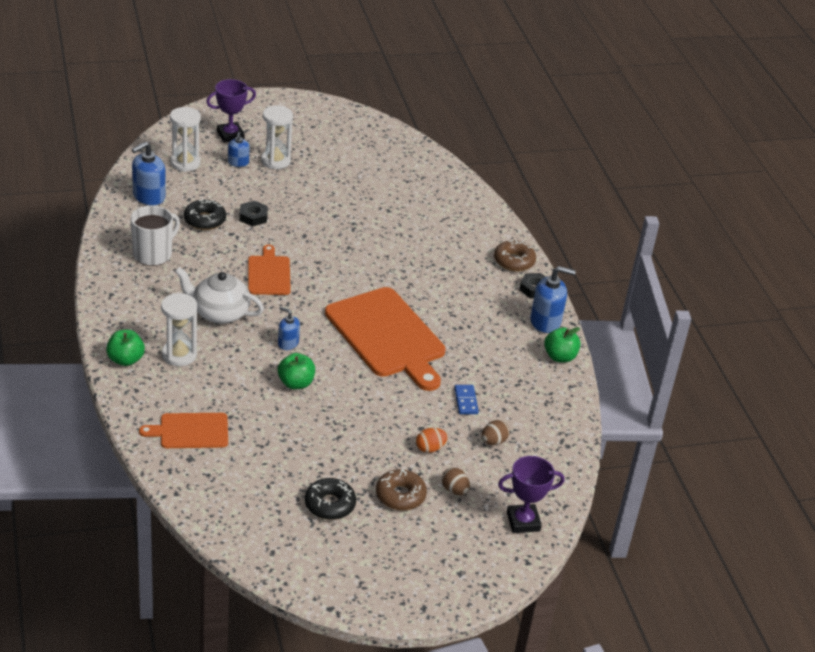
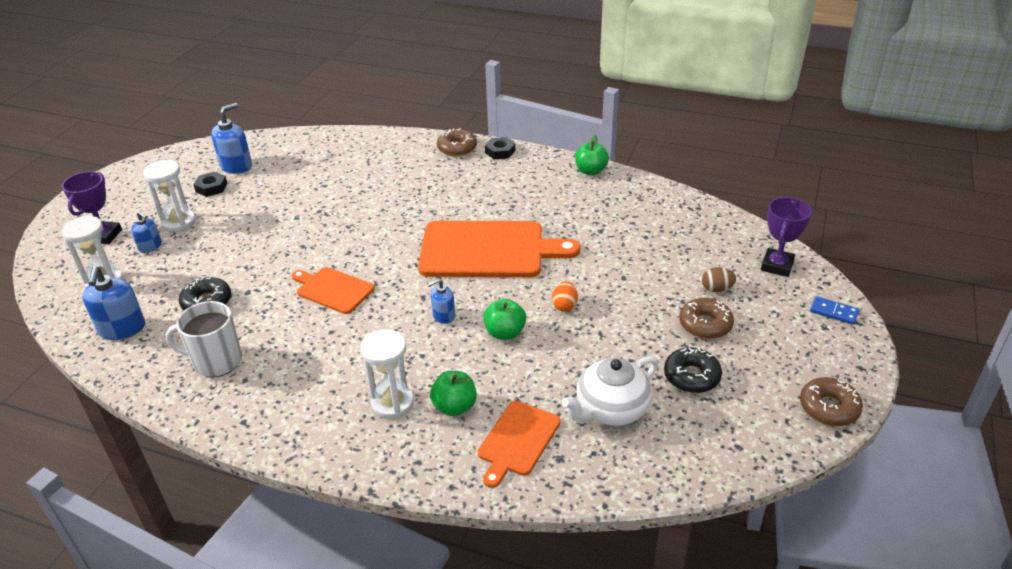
camera: 50 degrees left, 0 degrees up
green apple [106,330,145,366] -> green apple moved to [430,371,477,416]
white mug [131,205,180,266] -> white mug turned 75 degrees counterclockwise [165,301,242,377]
white teapot [175,267,264,324] -> white teapot moved to [562,356,658,426]
black nut [239,201,268,226] -> black nut moved to [193,172,228,197]
orange egg [416,428,448,453] -> orange egg moved to [552,281,578,312]
blue domino [454,385,479,414] -> blue domino moved to [810,296,860,325]
brown egg [482,420,510,445] -> none
blue soap dispenser [530,266,576,333] -> blue soap dispenser moved to [211,103,252,174]
none -> brown donut [800,377,863,426]

